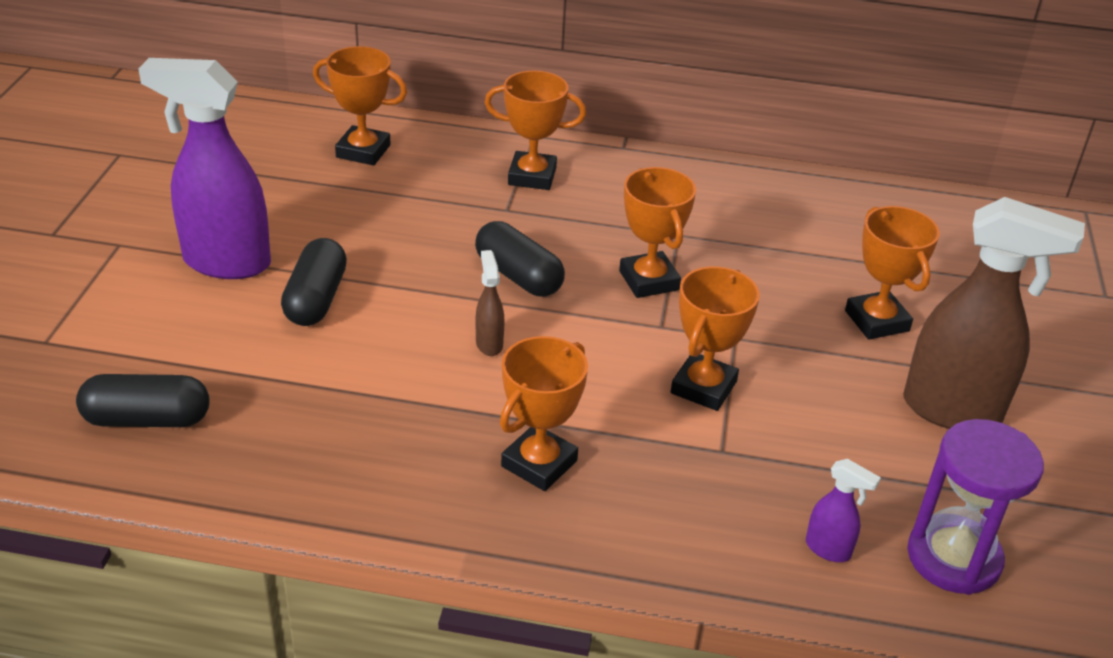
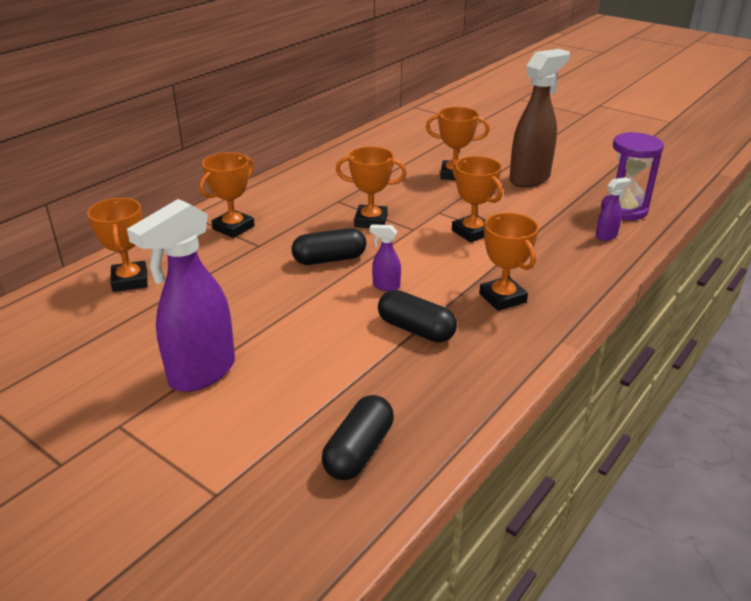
camera: 60 degrees left, 5 degrees down
black capsule [281,238,347,326] -> black capsule moved to [378,290,457,343]
orange trophy [313,46,407,166] -> orange trophy turned 60 degrees counterclockwise [87,198,148,292]
brown spray bottle [476,250,505,356] -> purple spray bottle [369,224,401,291]

